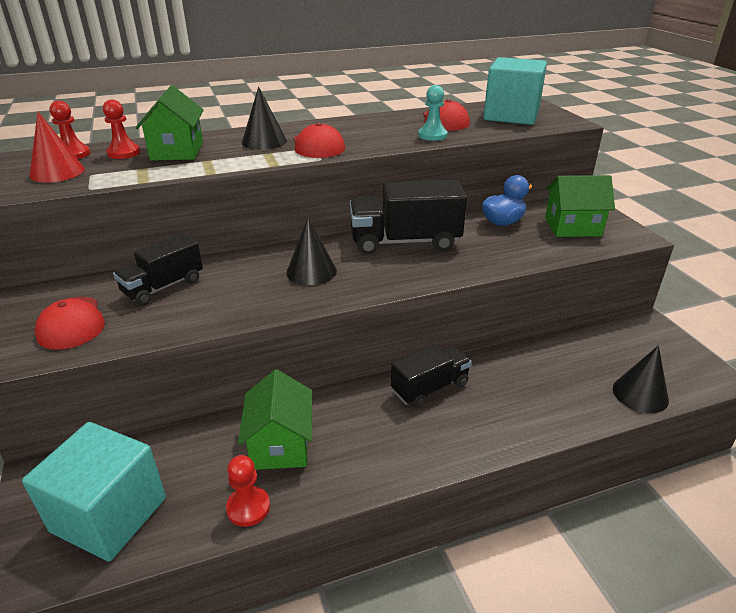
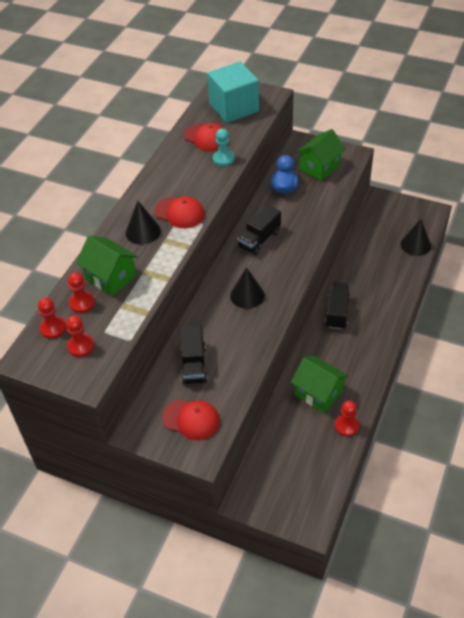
camera: 45 degrees left, 15 degrees up
turquoise cube [22,422,166,561] -> none
red cone [29,112,85,183] -> red pawn [66,315,94,357]
black truck [350,179,467,255] -> black truck [237,204,281,255], size x0.64

